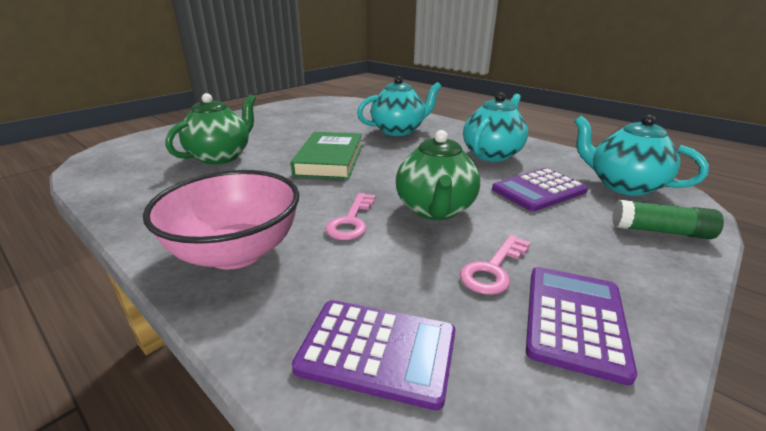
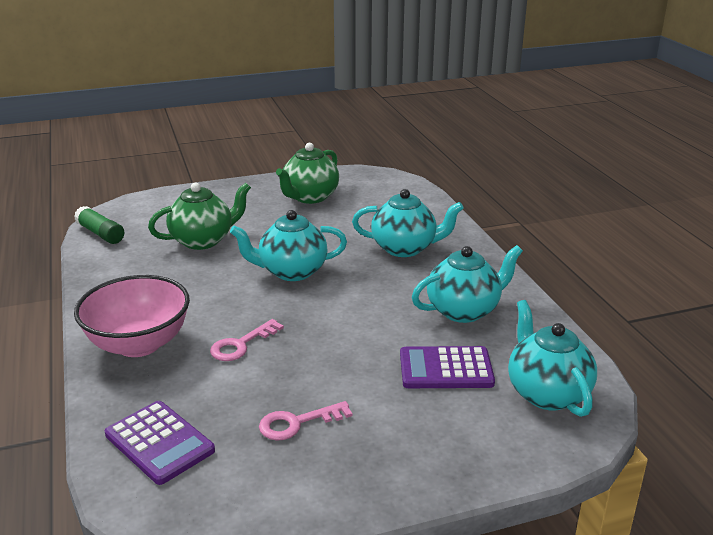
camera: 30 degrees right, 0 degrees up
green book [291,132,362,179] -> turquoise teapot [230,210,347,281]
green teapot [396,130,480,220] -> green teapot moved to [276,143,339,204]
purple calculator [526,267,637,386] -> none
green glue stick [612,200,724,239] -> green glue stick moved to [74,206,125,244]

